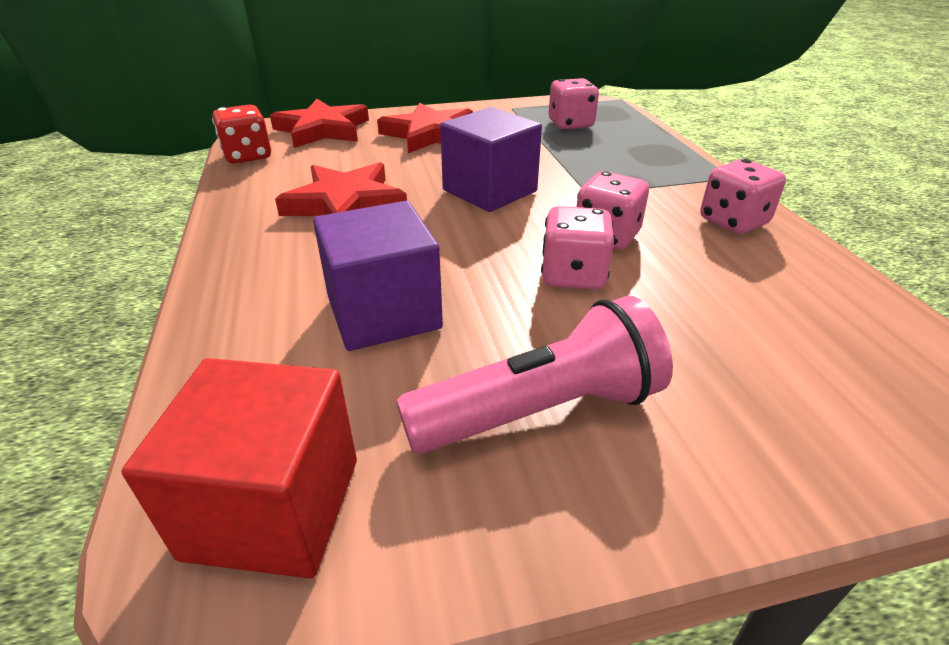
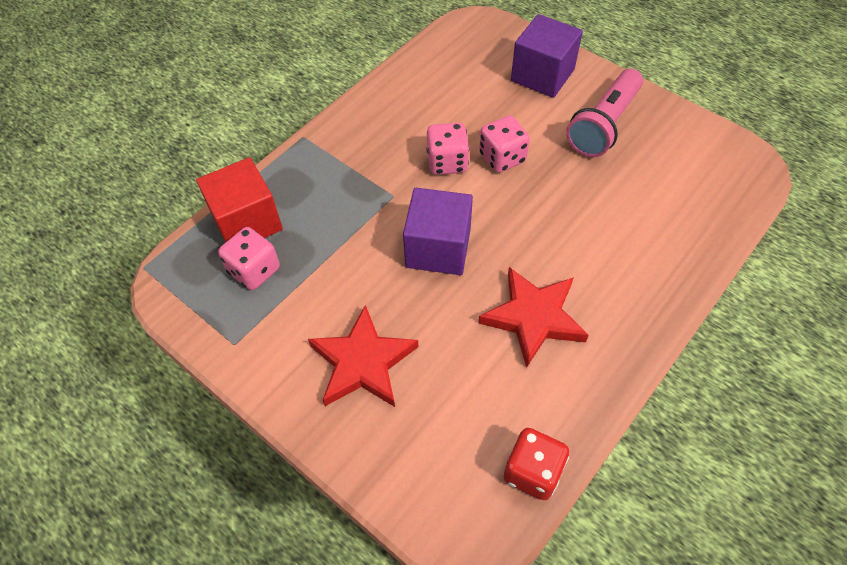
camera: 125 degrees left, 20 degrees up
red cube [122,358,357,579] -> red cube moved to [196,157,283,242]
red star [270,99,369,148] -> none
purple cube [313,201,443,351] -> purple cube moved to [511,14,583,98]
pink flashlight [396,296,673,454] -> pink flashlight turned 90 degrees counterclockwise [566,68,643,157]
pink dice [700,159,786,234] -> none

